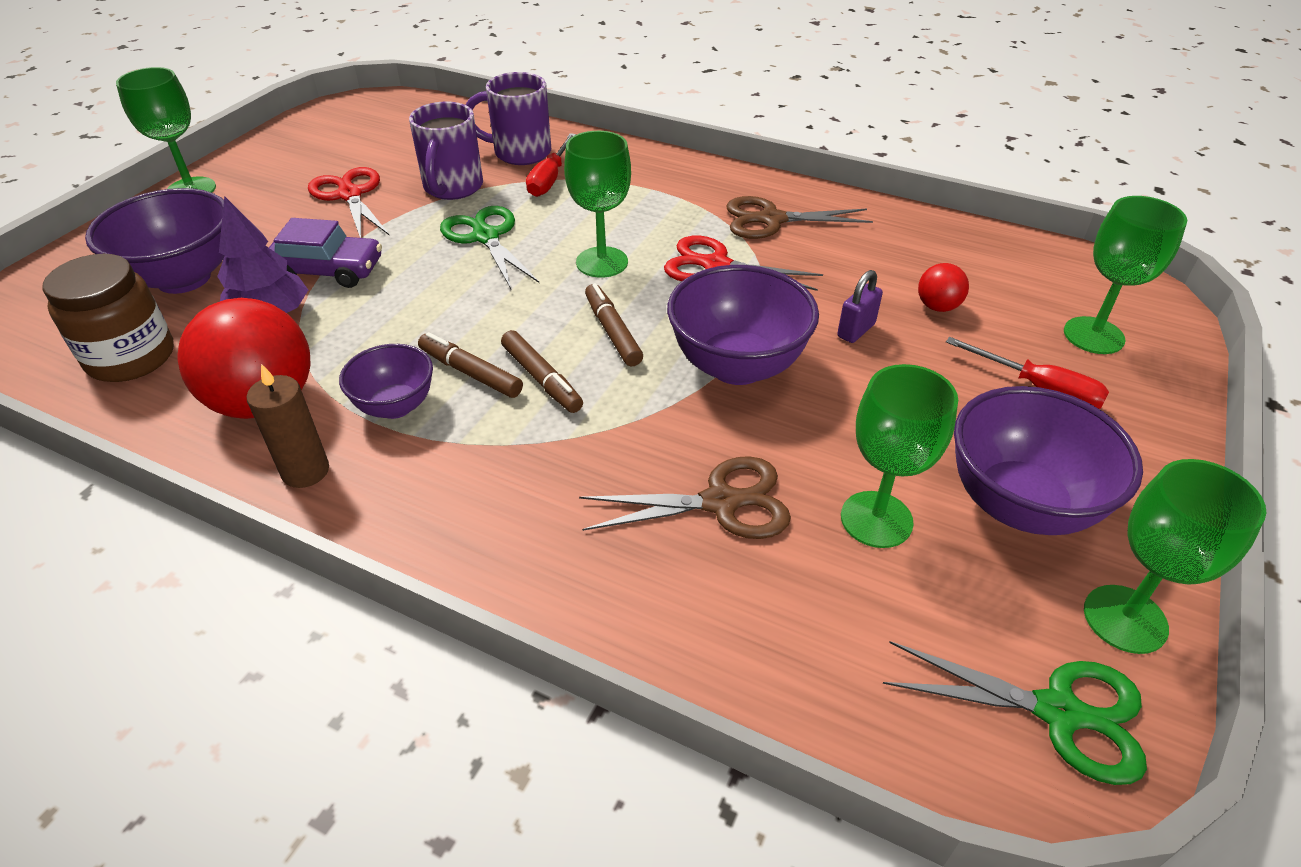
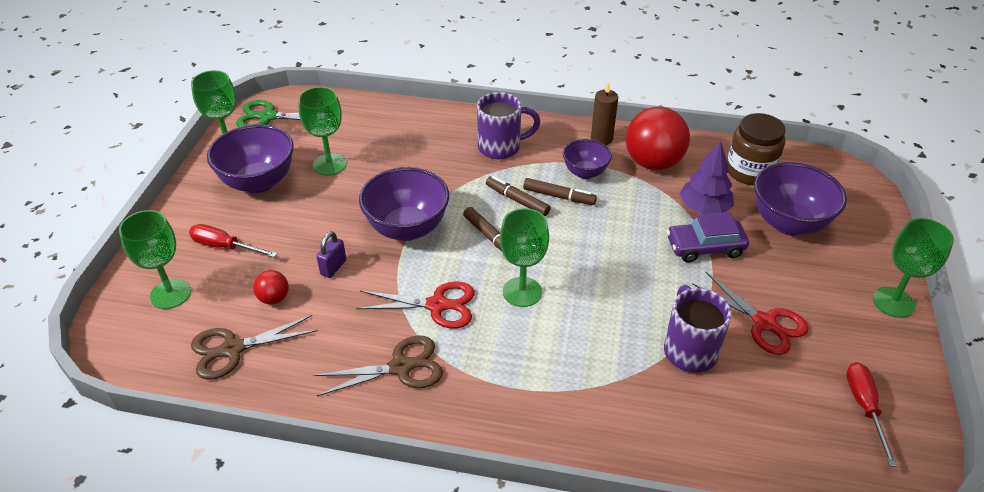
camera: 165 degrees right, 0 degrees up
green scissors [440,206,539,289] -> none
purple mug [465,72,551,165] -> purple mug moved to [477,92,540,159]
red screwdriver [526,133,576,197] -> red screwdriver moved to [846,362,897,466]
brown scissors [579,456,791,539] -> brown scissors moved to [191,315,318,380]

